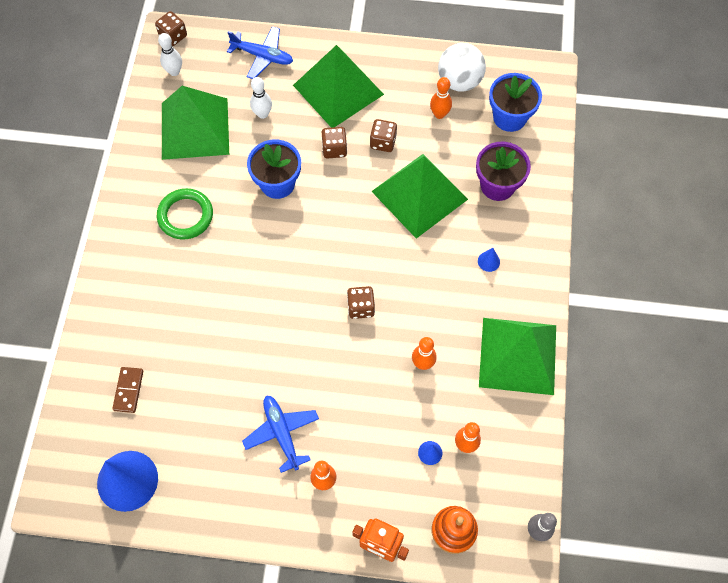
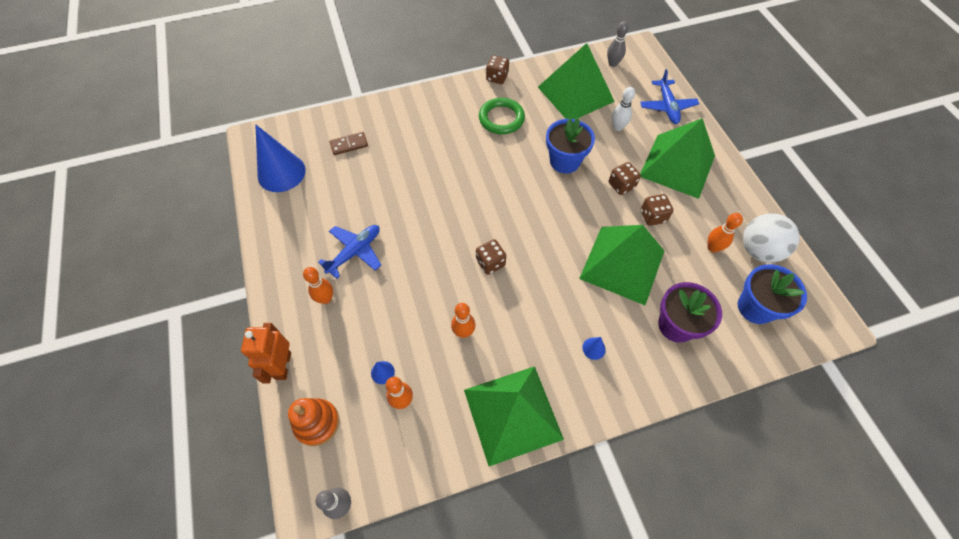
camera: 65 degrees right, 5 degrees down
brown dice [155,11,187,46] -> brown dice moved to [486,55,509,84]
white bowling pin [158,33,182,76] -> grey bowling pin [607,21,629,67]

